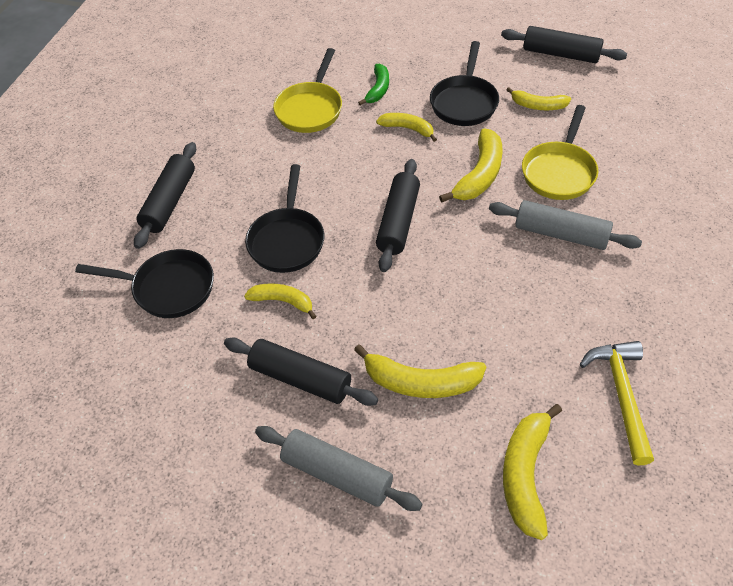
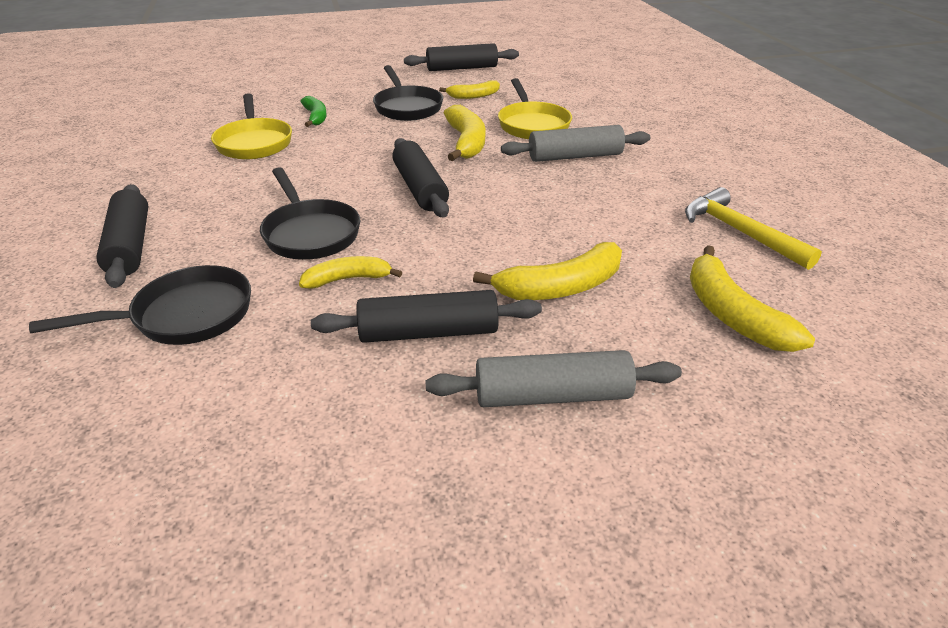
camera: 35 degrees left, 15 degrees down
yellow banana [376,113,437,142] -> none

